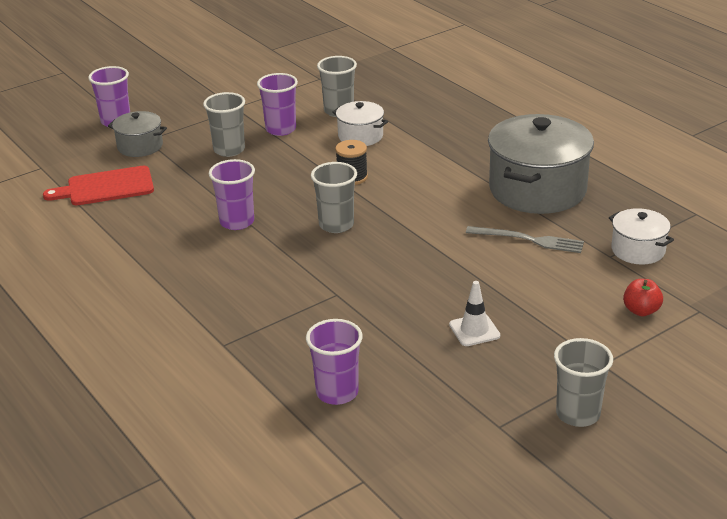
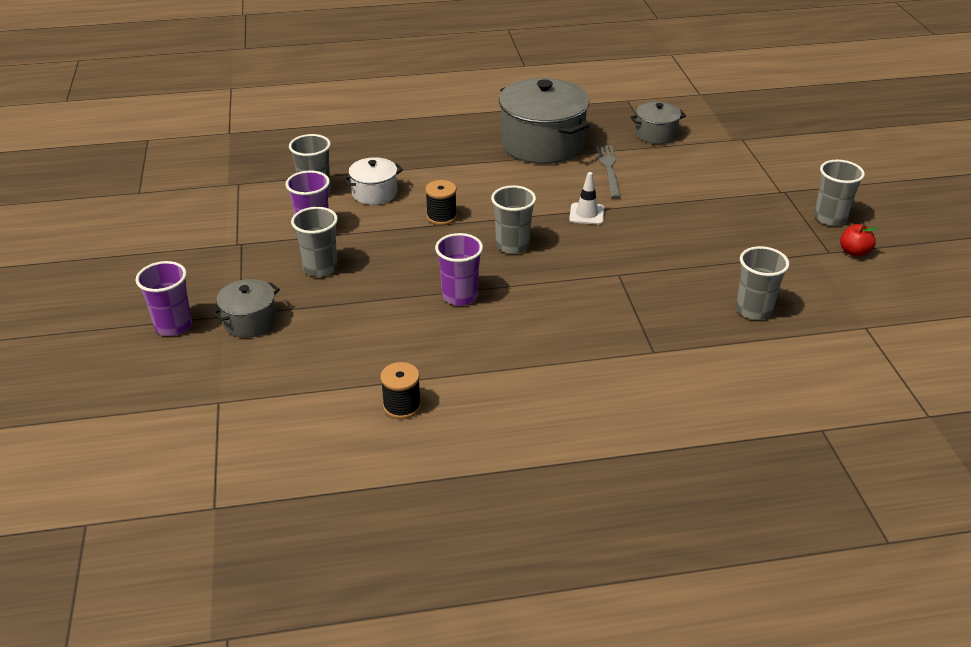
camera: 65 degrees left, 5 degrees up
red cutting board [43,166,154,205] -> none
purple cup [306,319,363,405] -> grey cup [736,246,790,320]
white traffic cone [449,281,500,346] -> white traffic cone moved to [569,172,605,225]
grey fork [466,226,584,253] -> grey fork turned 45 degrees counterclockwise [596,146,621,198]
white pot [609,208,674,265] -> grey pot [630,102,686,144]
red apple [623,279,663,316] -> red apple moved to [840,224,878,257]
none -> black spool [381,362,421,419]

